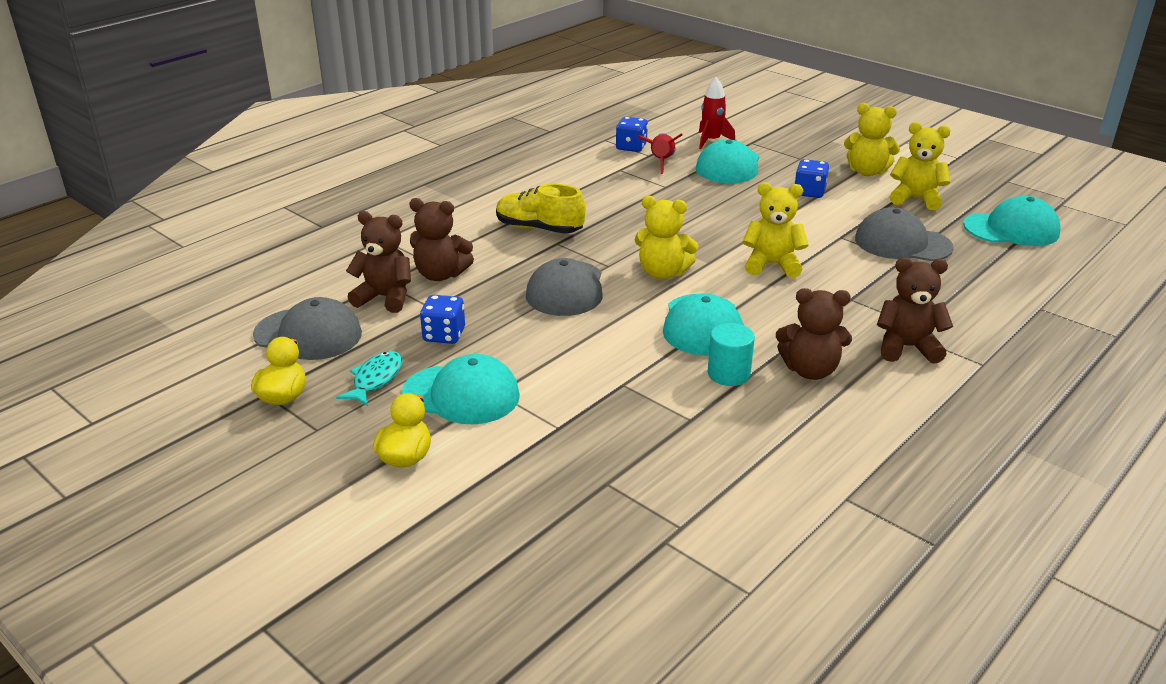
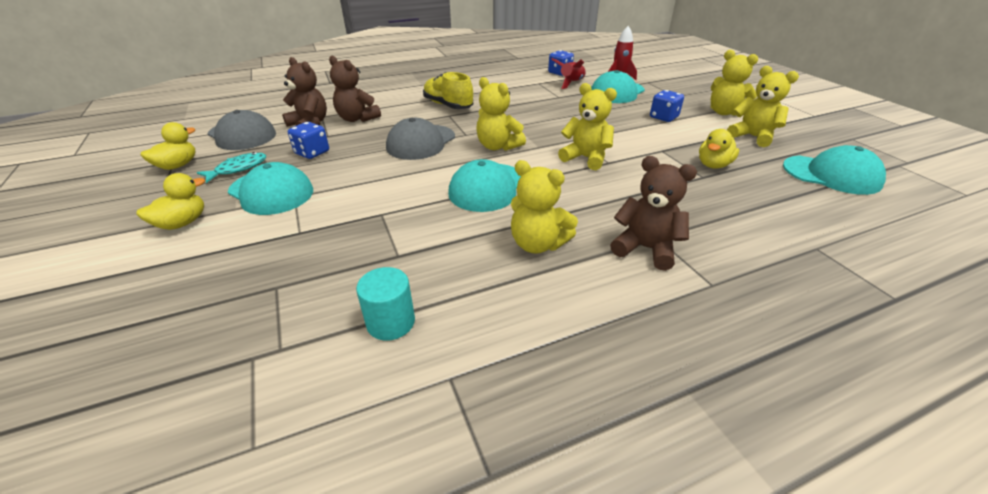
camera: 25 degrees right, 5 degrees up
turquoise cylinder [708,323,755,386] -> turquoise cylinder moved to [356,267,415,341]
brown teddy bear [776,288,852,380] -> yellow teddy bear [511,160,578,253]
grey cap [855,207,954,261] -> yellow duck [699,129,739,169]

